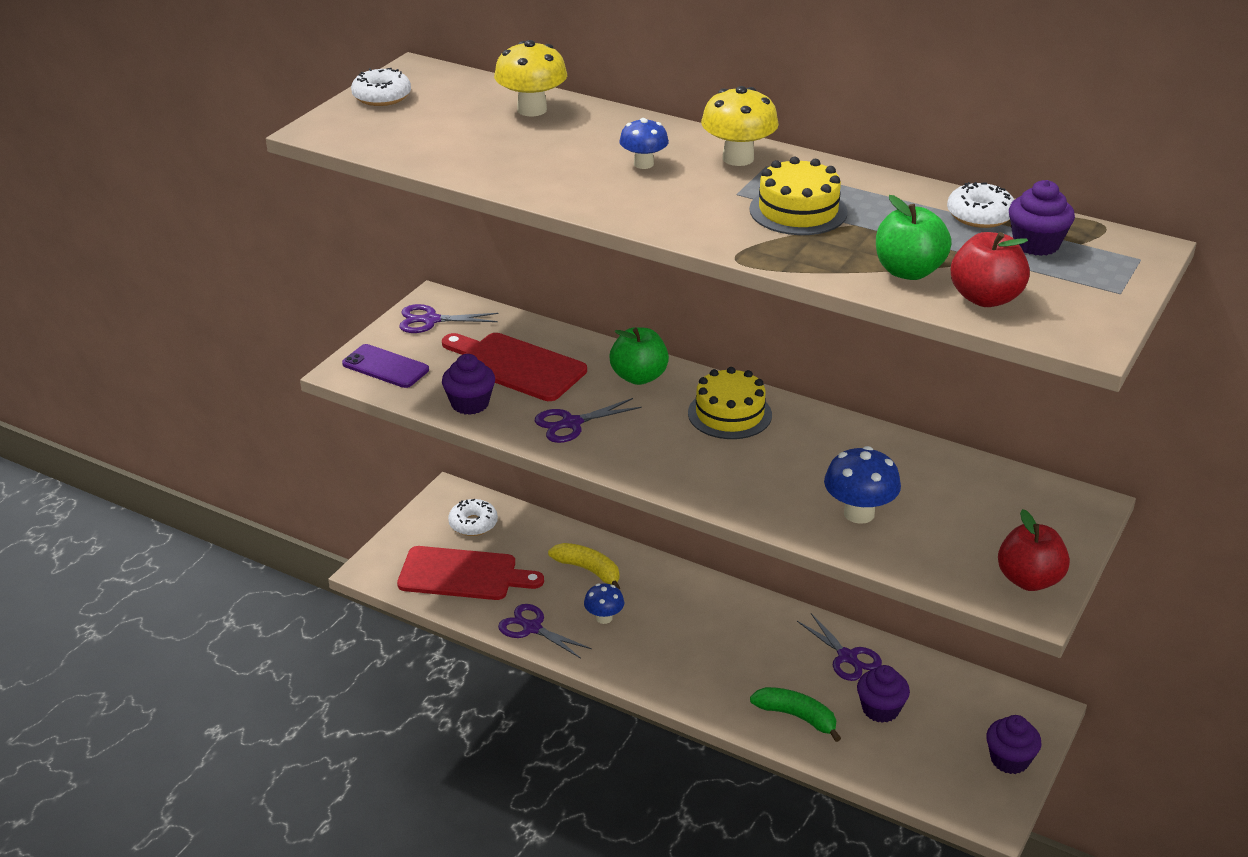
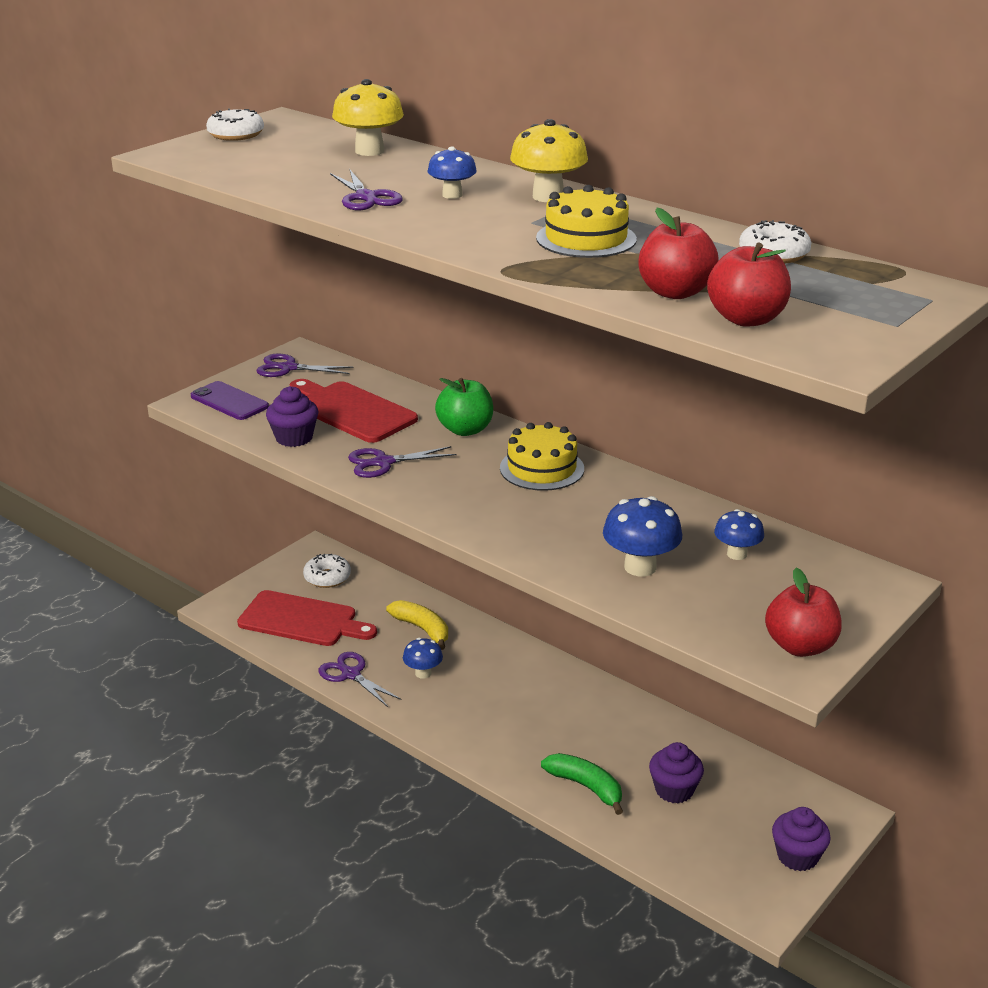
camera: 10 degrees right, 5 degrees down
purple scissors [797,613,882,681] -> purple scissors moved to [330,169,403,210]
green apple [876,195,952,280] -> red apple [639,208,719,299]
purple cupcake [1009,180,1075,256] -> none
none -> blue mushroom [714,509,764,560]

